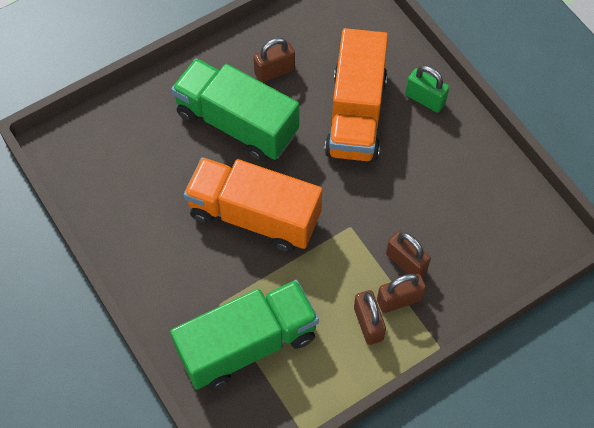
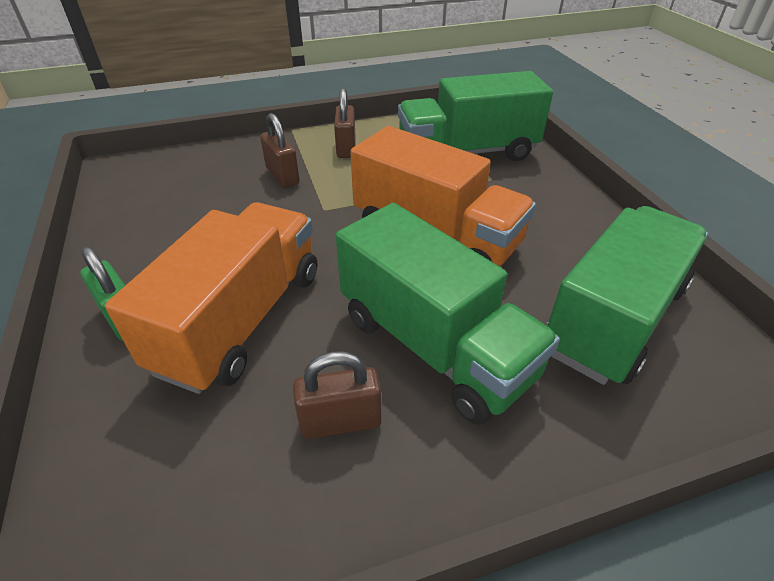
camera: 165 degrees left, 20 degrees down
brown padlock [377,274,426,313] -> none
none -> green truck [546,206,708,385]

